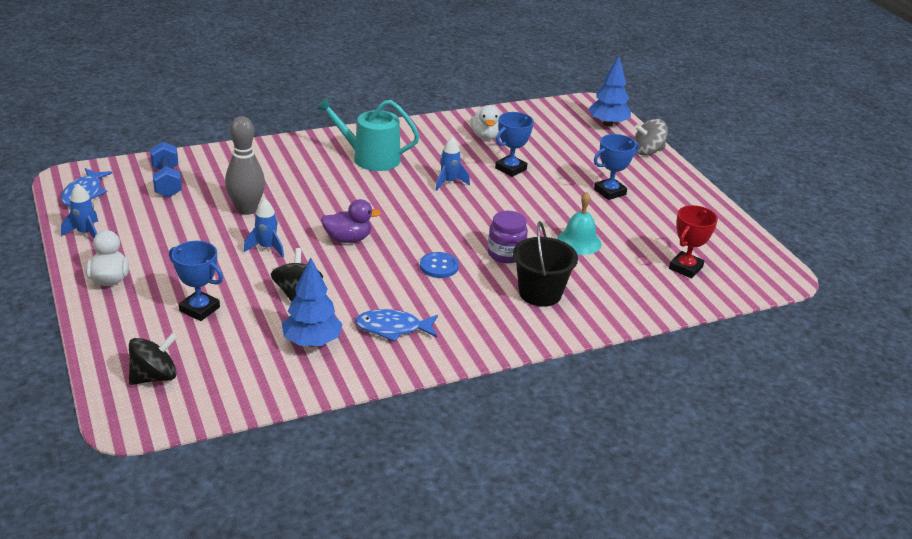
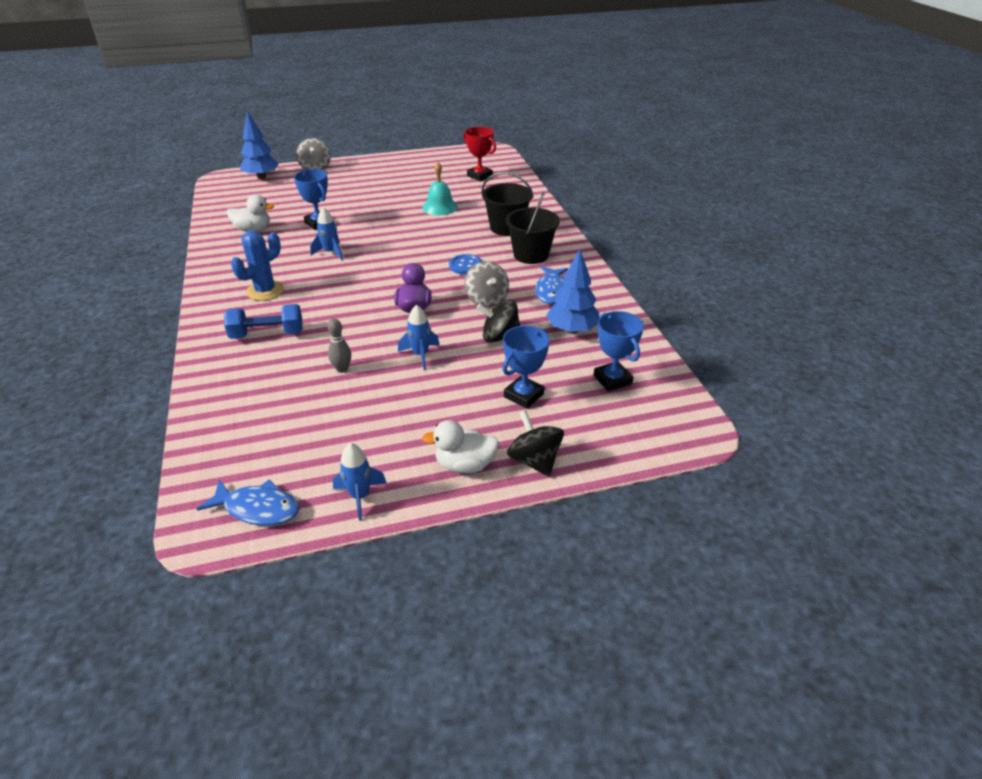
camera: 80 degrees left, 5 degrees up
black spinning top [129,333,177,385] -> black spinning top moved to [507,410,564,477]
blue dumbbell [150,142,182,197] -> blue dumbbell moved to [224,304,303,339]
grey bowling pin [225,116,265,215] -> grey bowling pin [328,318,351,373], size x0.52
turquoise watering can [316,97,420,171] -> blue cactus [231,230,284,301]
purple jar [488,211,528,263] -> none
blue trophy [594,134,639,200] -> blue trophy moved to [594,311,644,392]
none -> grey spinning top [464,261,509,307]
none -> black bucket [506,192,560,264]

